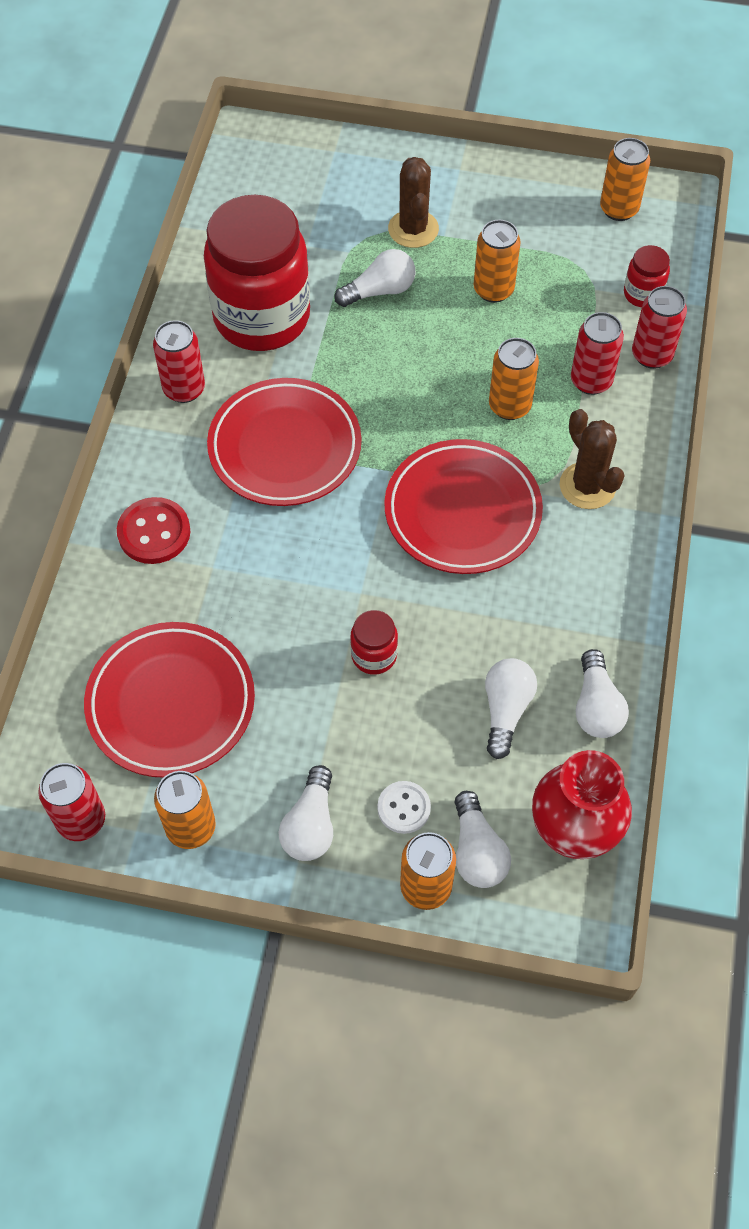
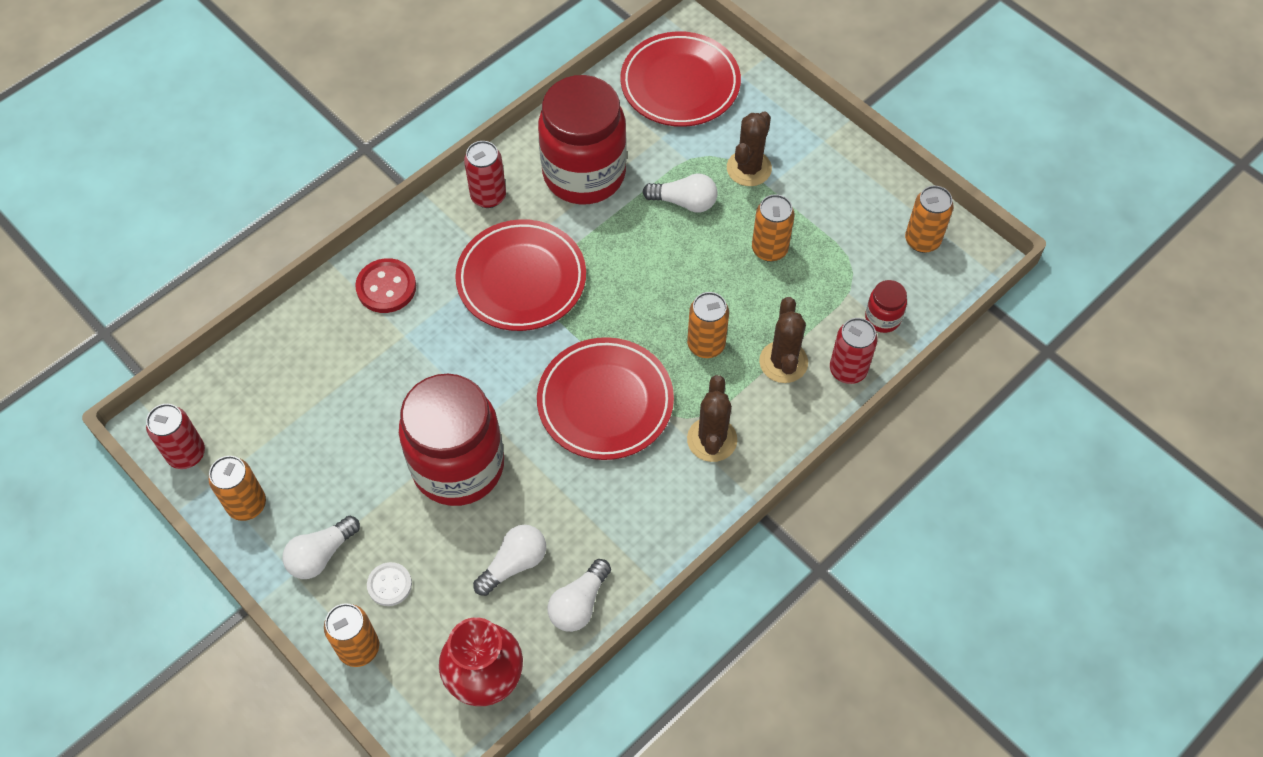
camera: 35 degrees right, 0 degrees up
red plate [84,622,255,778] -> red plate moved to [620,31,741,127]
red jar [350,610,398,675] -> red jar [399,374,504,506], size x2.42
white light bulb [454,791,511,888] -> none
red can [571,312,624,395] -> brown cactus [759,297,808,383]

